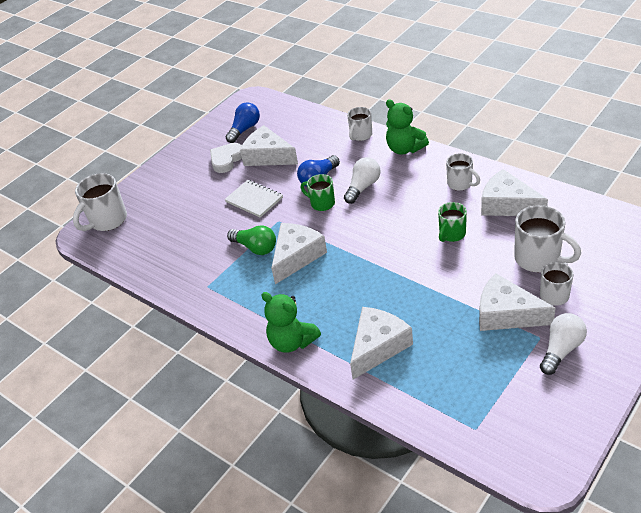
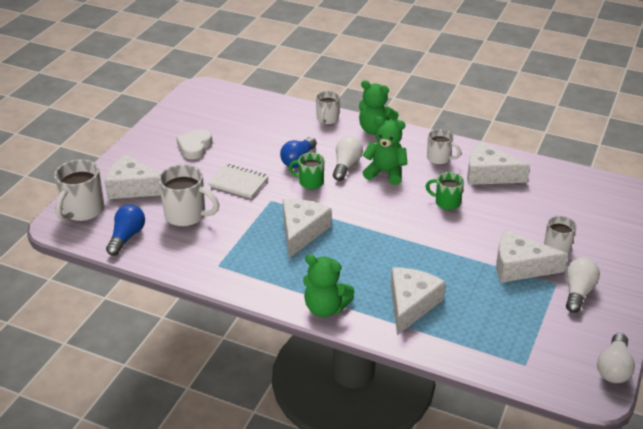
camera: 20 degrees left, 5 degrees down
blue light bulb [226,102,260,143] -> blue light bulb moved to [106,204,145,256]
green light bulb [227,225,276,255] -> none
white cheese [240,125,298,166] -> white cheese moved to [104,154,161,199]
green mug [438,202,467,242] -> green mug turned 90 degrees clockwise [426,172,464,210]
white mug [514,205,581,272] -> white mug moved to [158,164,219,226]
none -> green teddy bear [363,117,407,185]
none -> white light bulb [597,333,635,383]

